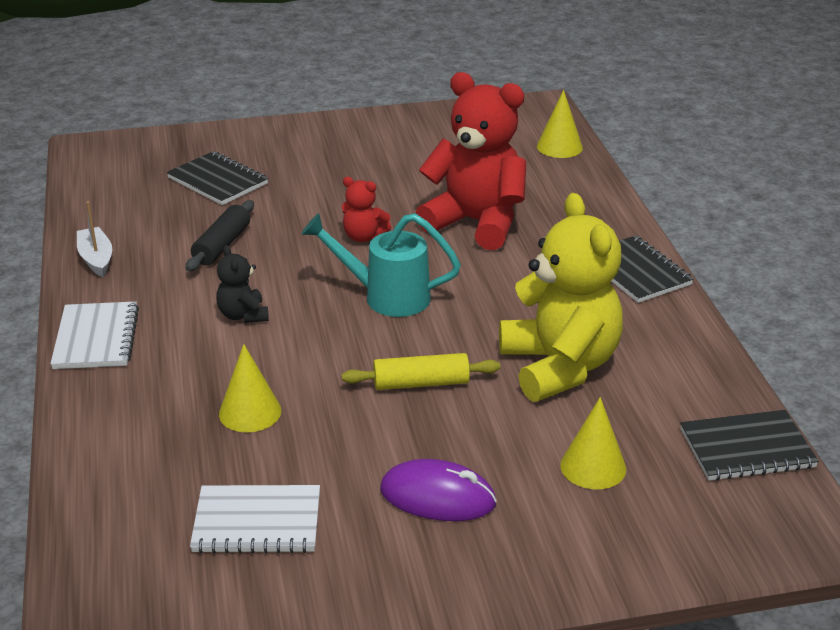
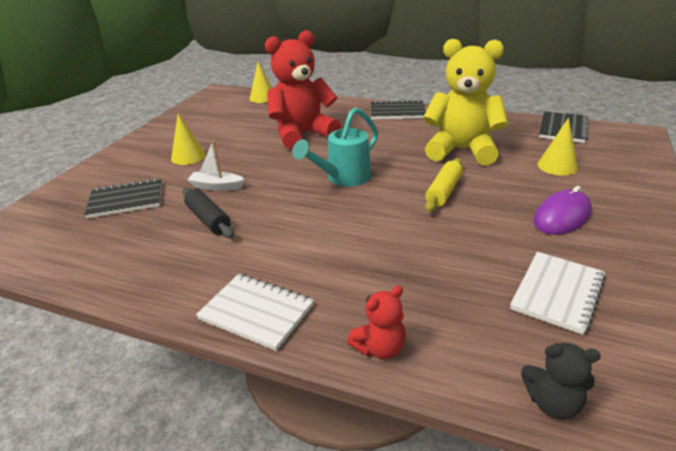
camera: 55 degrees left, 0 degrees up
white boat [77,201,112,277] -> white boat moved to [187,140,245,191]
black teddy bear [216,245,269,323] -> black teddy bear moved to [521,343,601,419]
yellow cone [219,344,281,432] -> yellow cone moved to [171,114,206,165]
red teddy bear [342,177,391,242] -> red teddy bear moved to [347,286,406,359]

